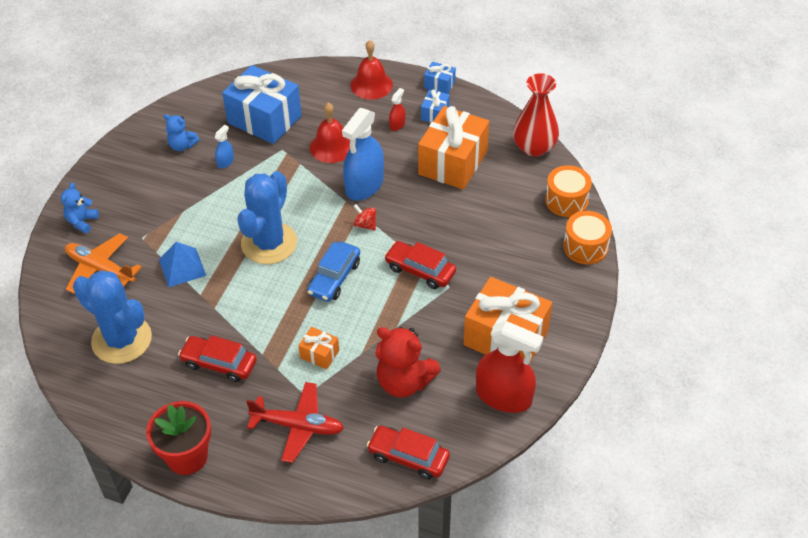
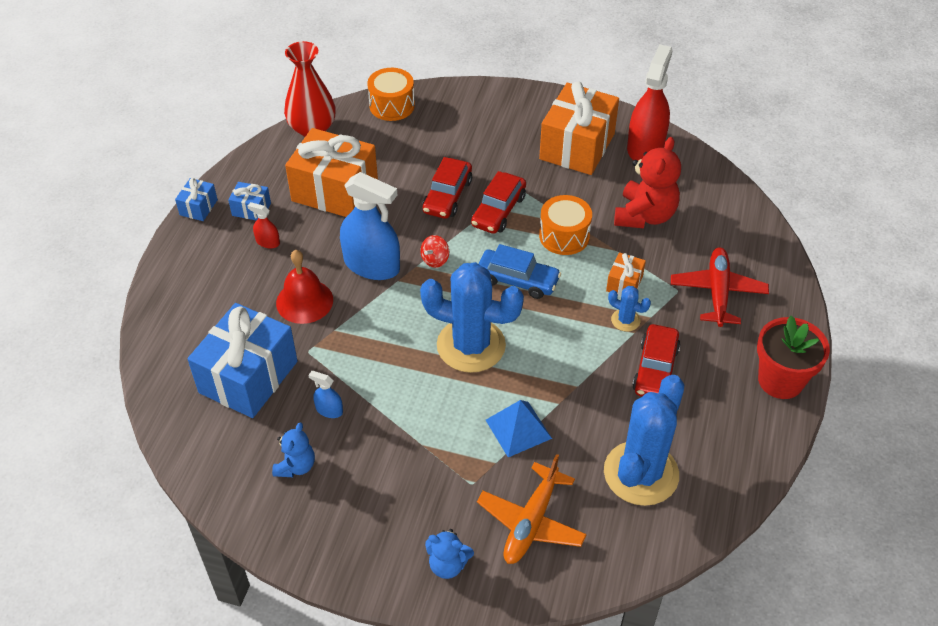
camera: 95 degrees left, 0 degrees up
red bell [351,40,393,99] -> none
red car [366,426,450,480] -> red car moved to [423,157,472,219]
orange drum [563,211,612,264] -> orange drum moved to [539,195,592,255]
none -> blue cactus [608,286,651,332]

